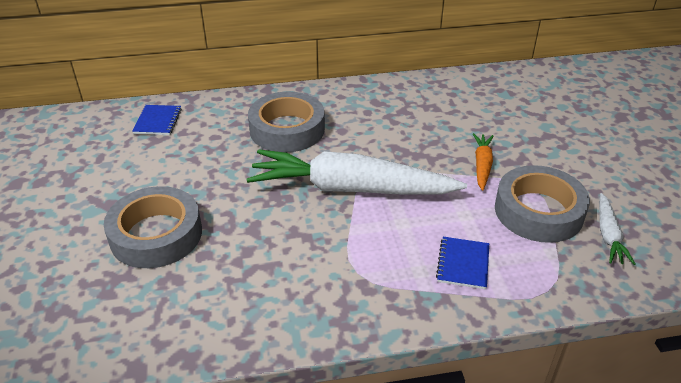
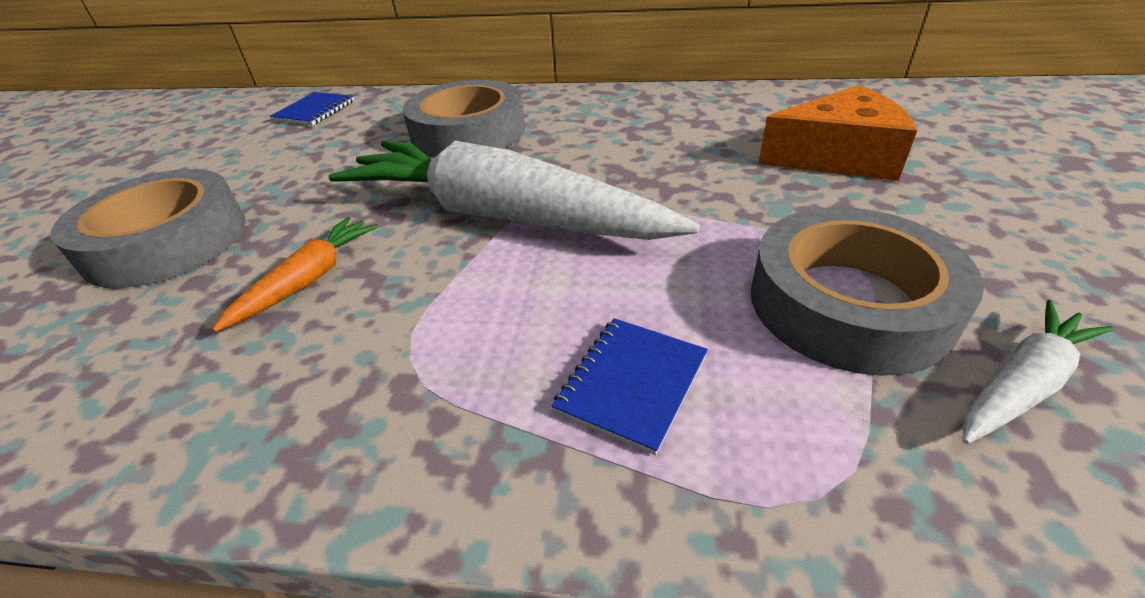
camera: 20 degrees right, 0 degrees up
orange carrot [473,133,493,191] -> orange carrot moved to [212,217,378,332]
white carrot [599,193,636,265] -> white carrot turned 150 degrees counterclockwise [962,300,1114,444]
none -> orange cheese [758,85,917,181]

